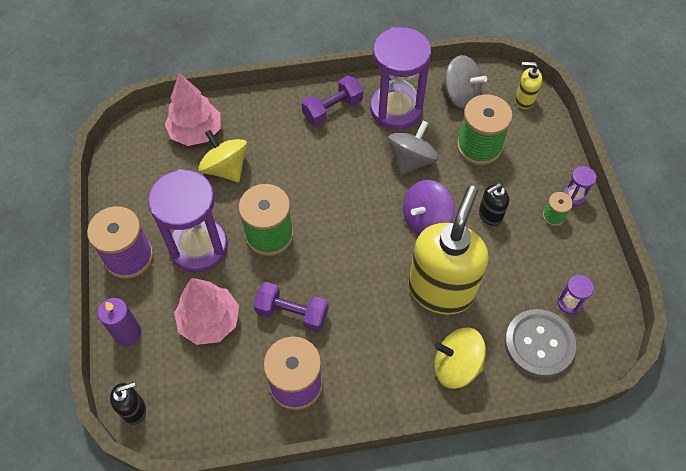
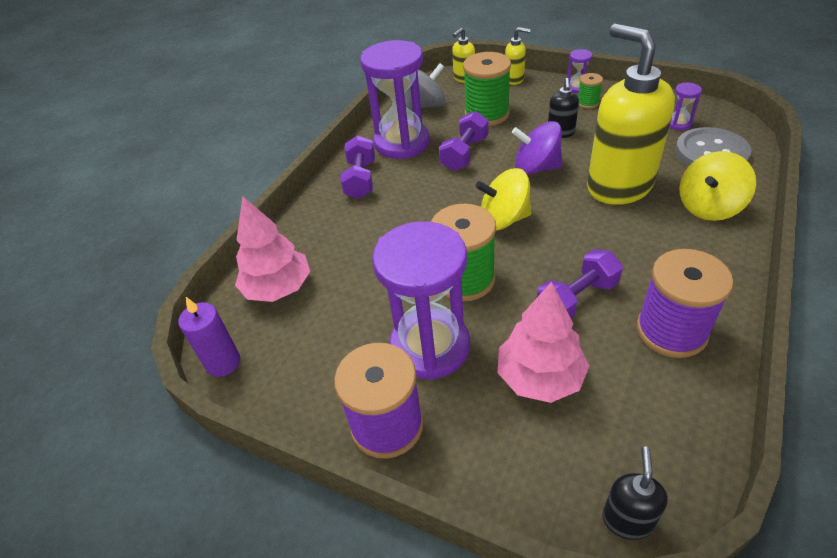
camera: 50 degrees left, 15 degrees down
purple candle [98,298,141,346] -> purple candle moved to [178,297,240,377]
yellow spinning top [198,130,248,182] -> yellow spinning top moved to [475,168,531,231]
grey spinning top [388,121,439,175] -> purple dumbbell [439,111,489,171]
purple spinning top [403,180,455,235] -> purple spinning top turned 105 degrees clockwise [512,121,562,175]
none -> yellow soap dispenser [505,27,531,85]

